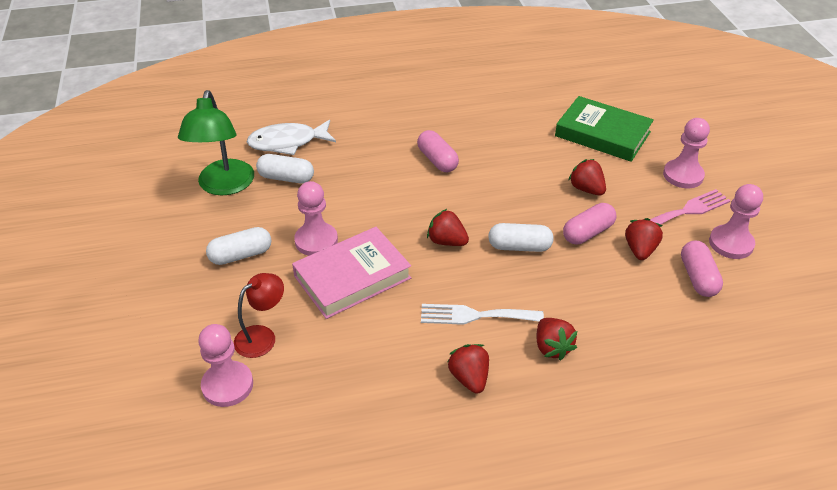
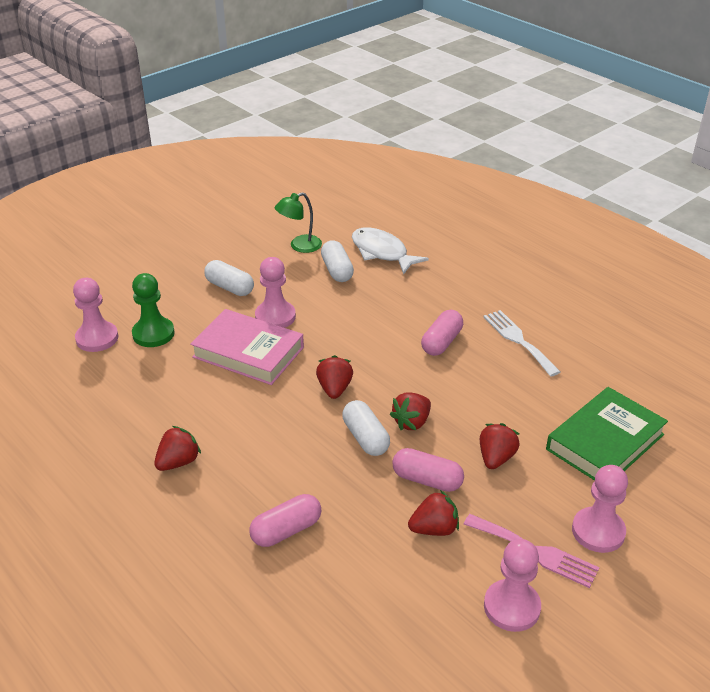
camera: 60 degrees right, 5 degrees down
green lamp [178,90,254,195] -> green lamp [275,192,322,253], size x0.61
red lamp [234,273,284,358] -> green pawn [132,273,175,347]
white fork [421,304,544,325] -> white fork moved to [484,310,560,377]
red strawberry [536,318,577,361] -> red strawberry moved to [390,393,431,430]
green book [555,96,654,162] -> green book turned 45 degrees clockwise [546,387,668,481]
pink capsule [681,241,723,297] -> pink capsule moved to [249,494,321,547]

